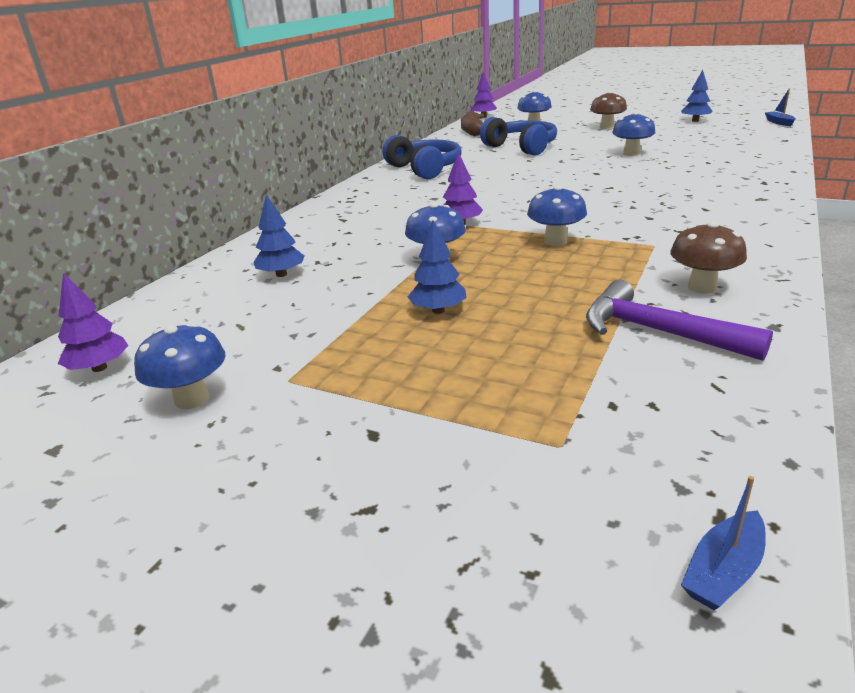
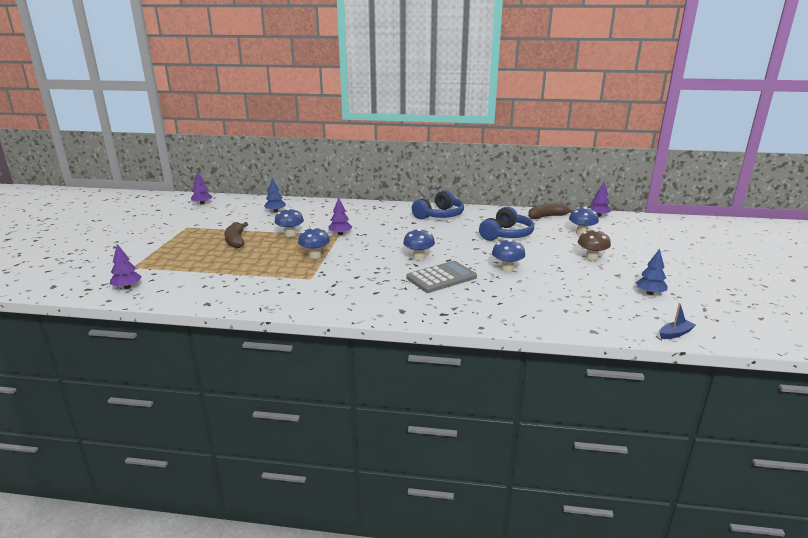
camera: 70 degrees right, 5 degrees down
blue mushroom [134,323,226,409] -> blue mushroom moved to [403,228,435,260]
blue tree [408,220,467,314] -> brown banana [224,222,248,248]
purple hammer [586,280,773,361] -> none
brown mushroom [670,221,747,293] -> none
blue boat [681,476,766,610] -> none
none -> purple tree [110,244,142,289]
none -> grey calculator [406,261,477,293]

